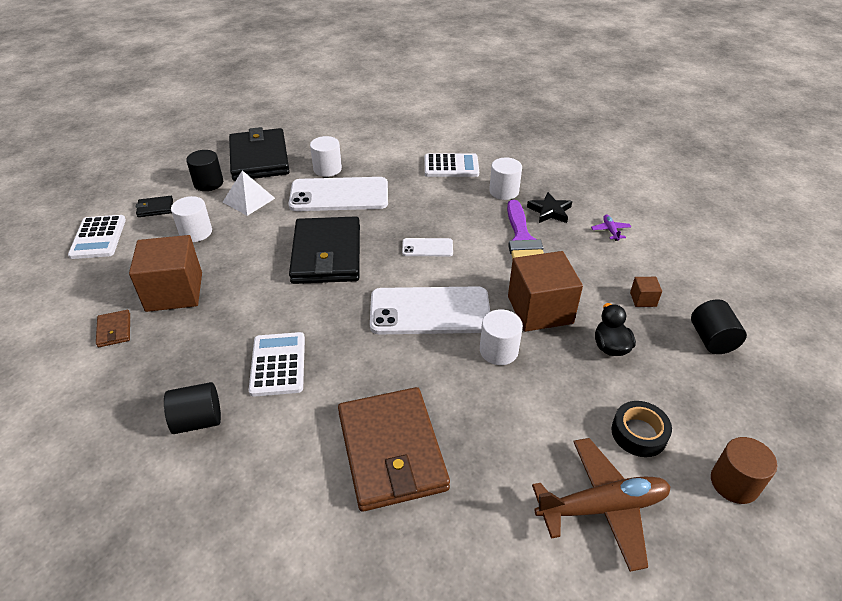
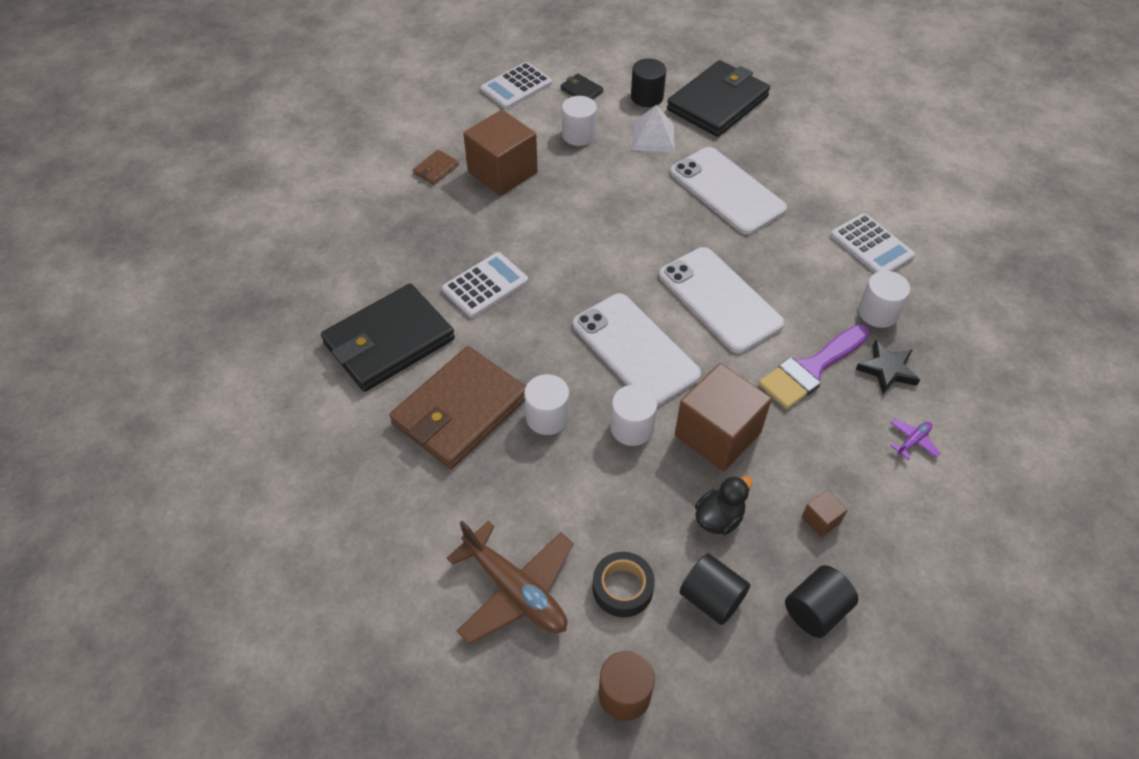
camera: 55 degrees right, 10 degrees up
black cylinder [164,382,221,434] -> black cylinder moved to [680,553,751,625]
black wallet [289,216,360,284] -> black wallet moved to [321,284,455,392]
white cylinder [310,136,342,177] -> white cylinder moved to [524,374,569,435]
white phone [402,238,453,256] -> white phone [659,247,784,353], size x2.12

